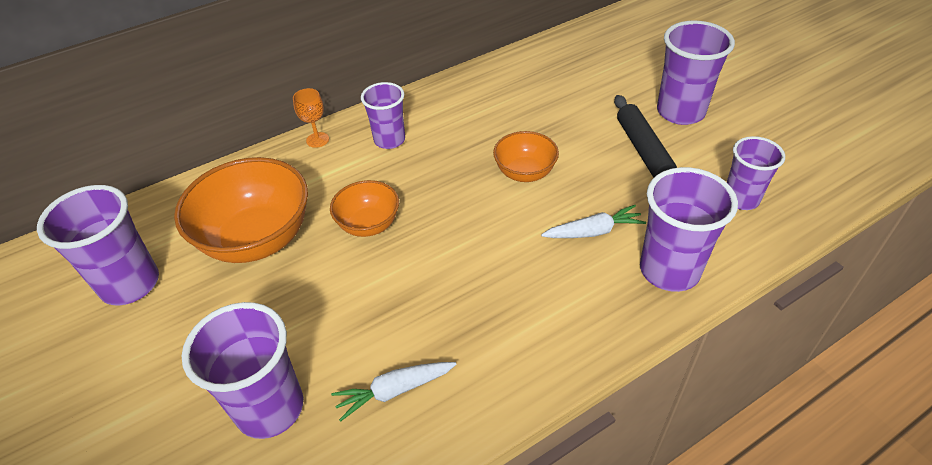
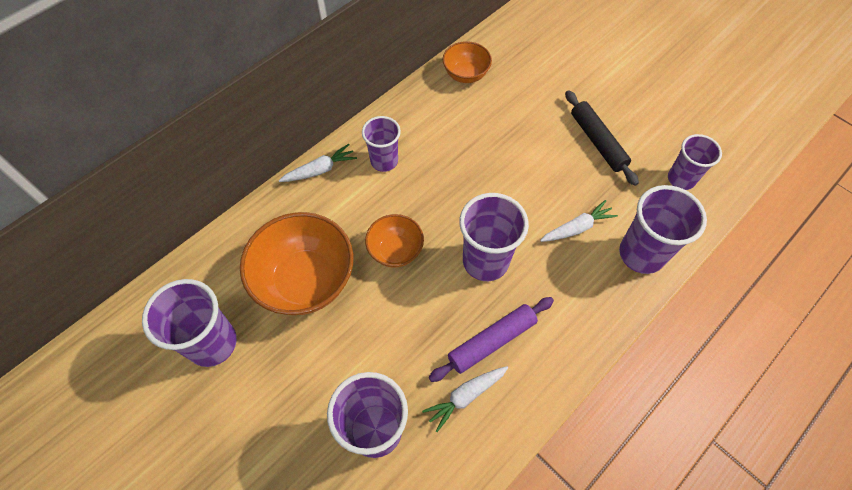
camera: 15 degrees left, 15 degrees up
orange goblet [293,88,329,148] -> white carrot [279,144,357,182]
orange bowl [493,131,559,182] -> orange bowl moved to [443,41,492,83]
purple cup [657,20,735,125] -> purple cup moved to [459,193,529,281]
none -> purple rolling pin [429,297,554,382]

